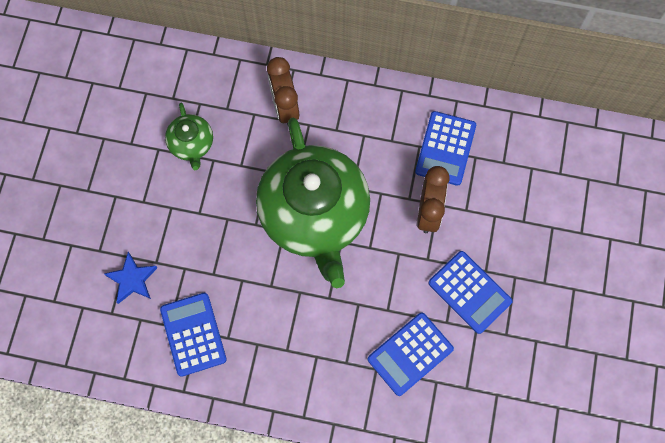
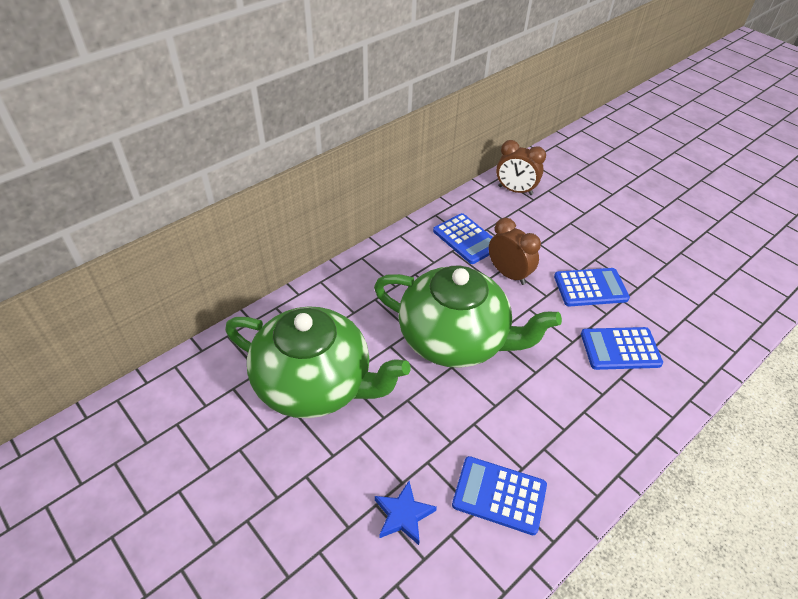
camera: 55 degrees left, 25 degrees down
green teapot [165,103,213,170] -> green teapot [225,306,411,418], size x2.28
brown clock [267,57,299,125] -> brown clock moved to [496,140,546,195]
blue calculator [368,313,454,396] -> blue calculator turned 90 degrees clockwise [581,327,663,370]

